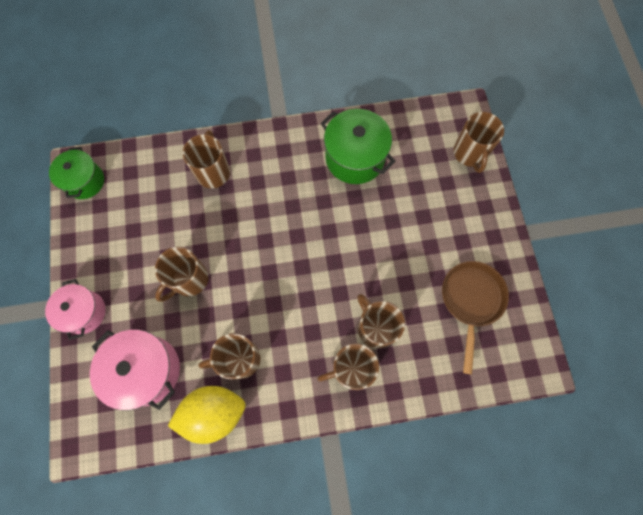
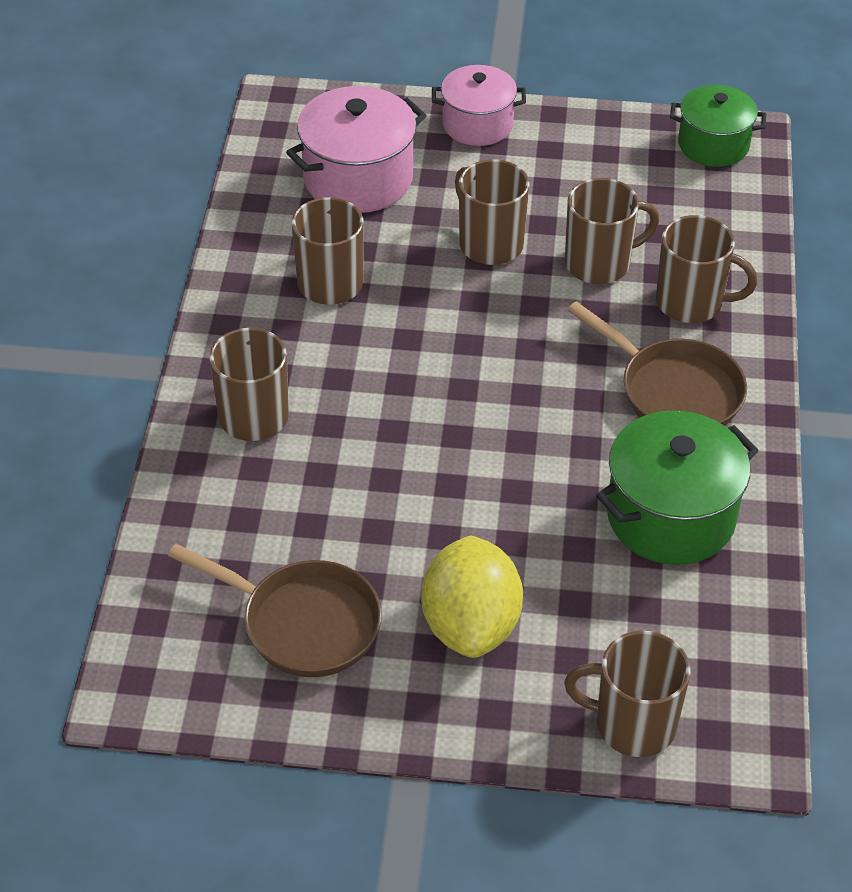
camera: 105 degrees right, 25 degrees down
yellow lemon [168,386,246,444] -> yellow lemon moved to [421,535,523,658]
brown mug [357,294,405,348] -> brown mug moved to [565,178,659,284]
none -> brown pan [568,301,747,426]

